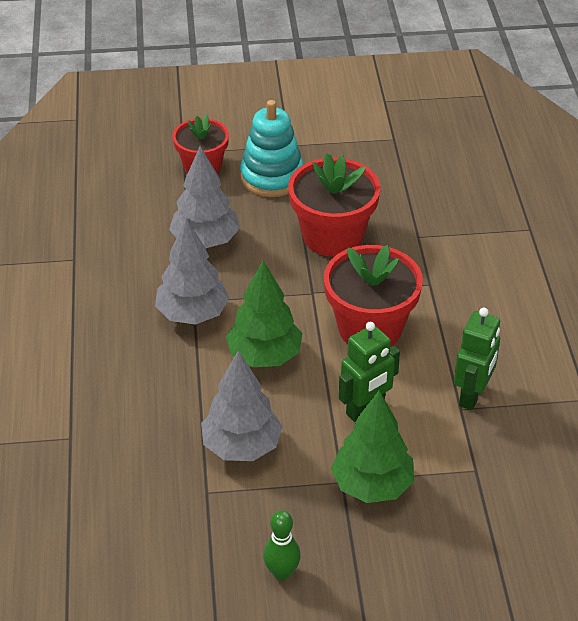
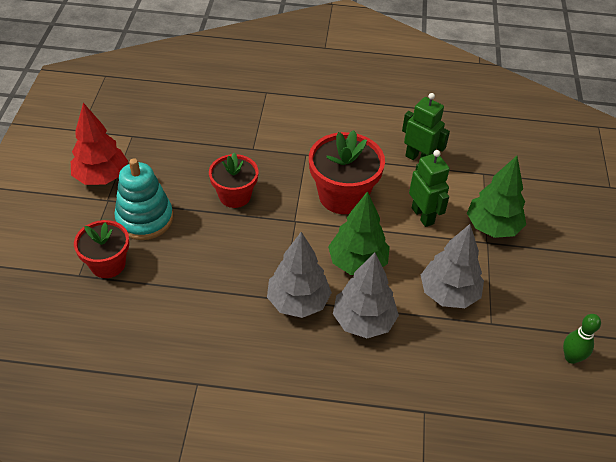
camera: 80 degrees left, 5 degrees up
grey tree [169,146,240,248] -> grey tree moved to [333,252,399,338]
green bowling pin [263,510,301,580] -> green bowling pin moved to [563,314,601,364]
red flower pot [288,153,381,257] -> red flower pot [209,152,258,208], size x0.66
none -> red tree [71,103,128,185]

